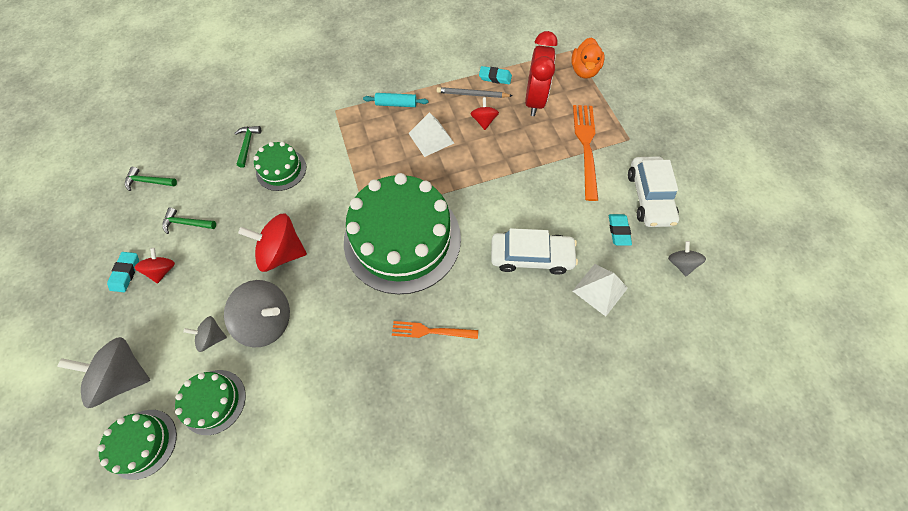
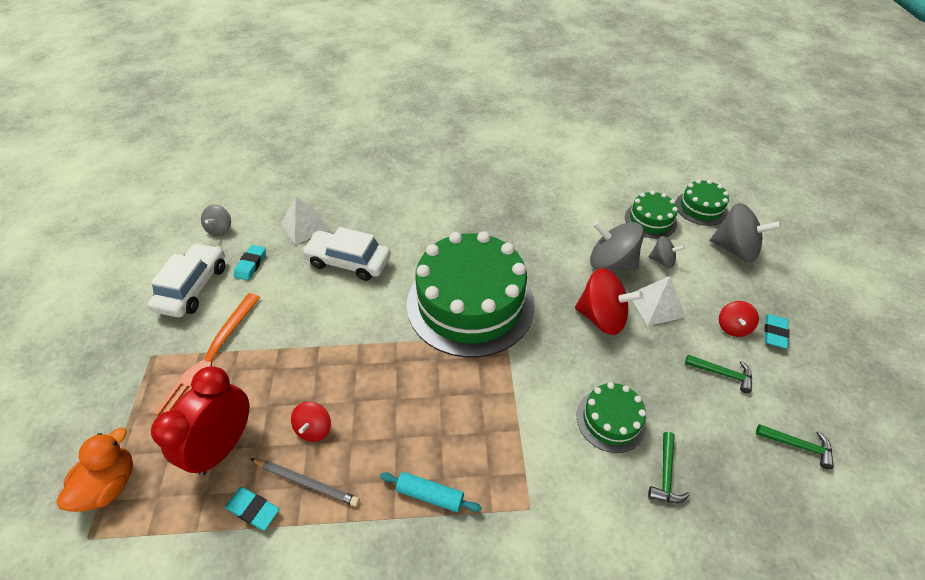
camera: 165 degrees left, 15 degrees down
orange fork [392,321,478,339] -> none
white pyramid [409,112,454,157] -> white pyramid moved to [633,276,686,326]

